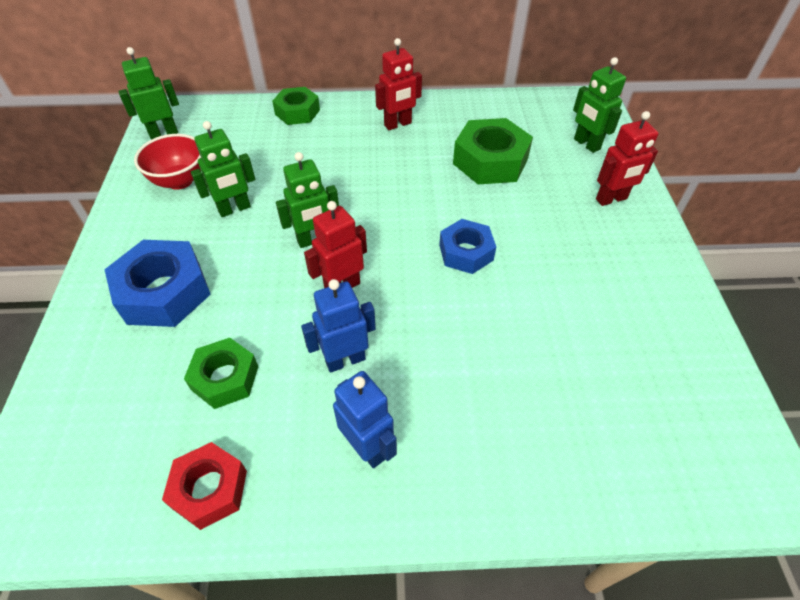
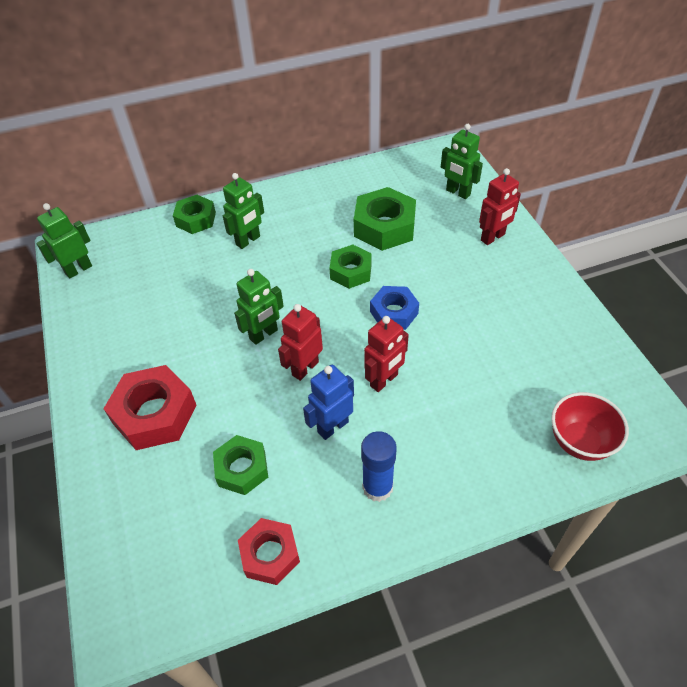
camera: 15 degrees left, 0 degrees up
blue nut [104,240,211,327] -> red nut [103,365,196,450]
red bowl [134,134,201,190] -> red bowl moved to [551,392,629,461]
green robot [191,121,255,217] -> green robot moved to [223,173,264,249]
blue robot [333,371,397,468] -> blue glue stick [361,431,397,502]
red robot [375,38,422,130] -> red robot moved to [364,316,409,392]
none -> green nut [329,244,372,289]

